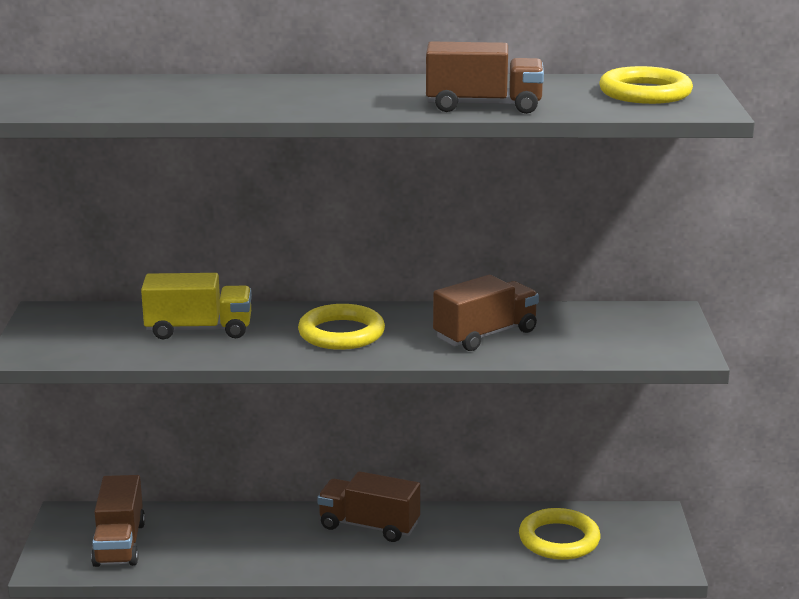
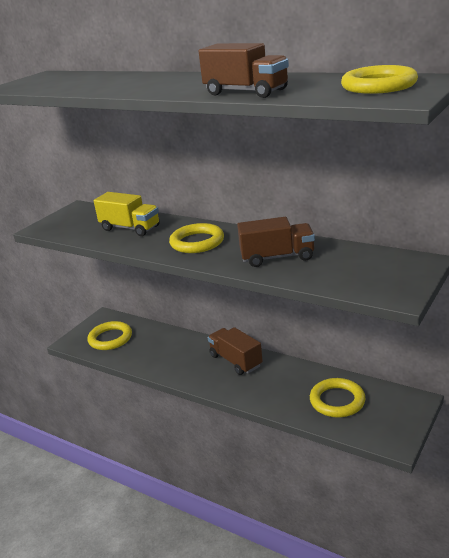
camera: 35 degrees right, 5 degrees up
brown truck [91,475,145,567] -> yellow ring [87,321,132,350]

